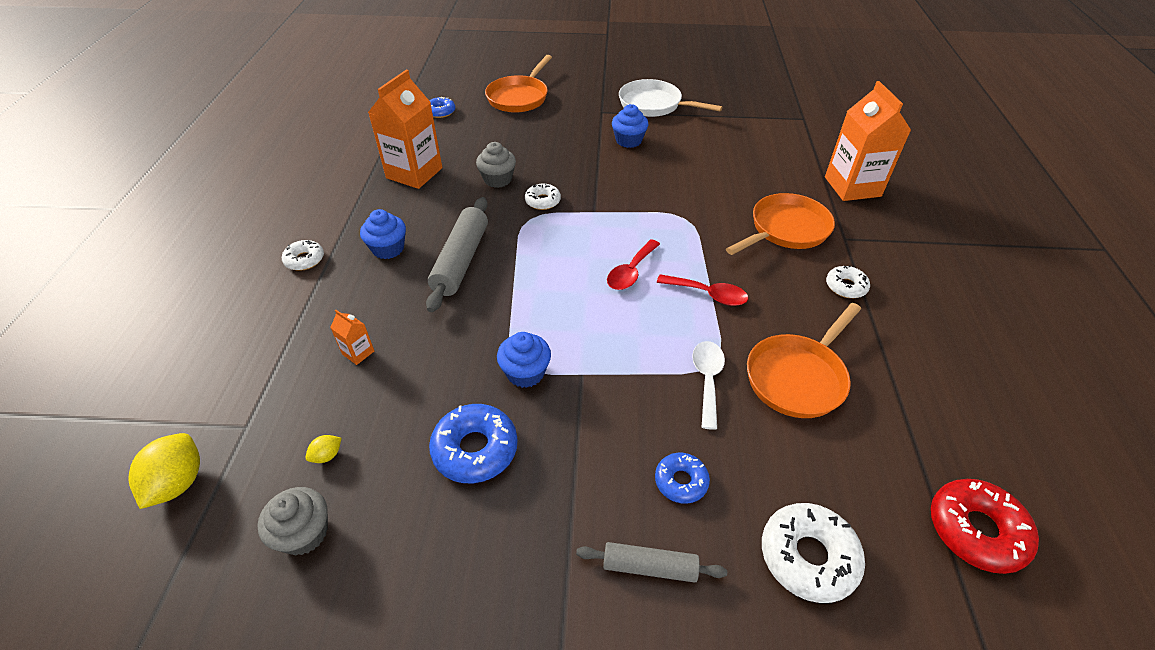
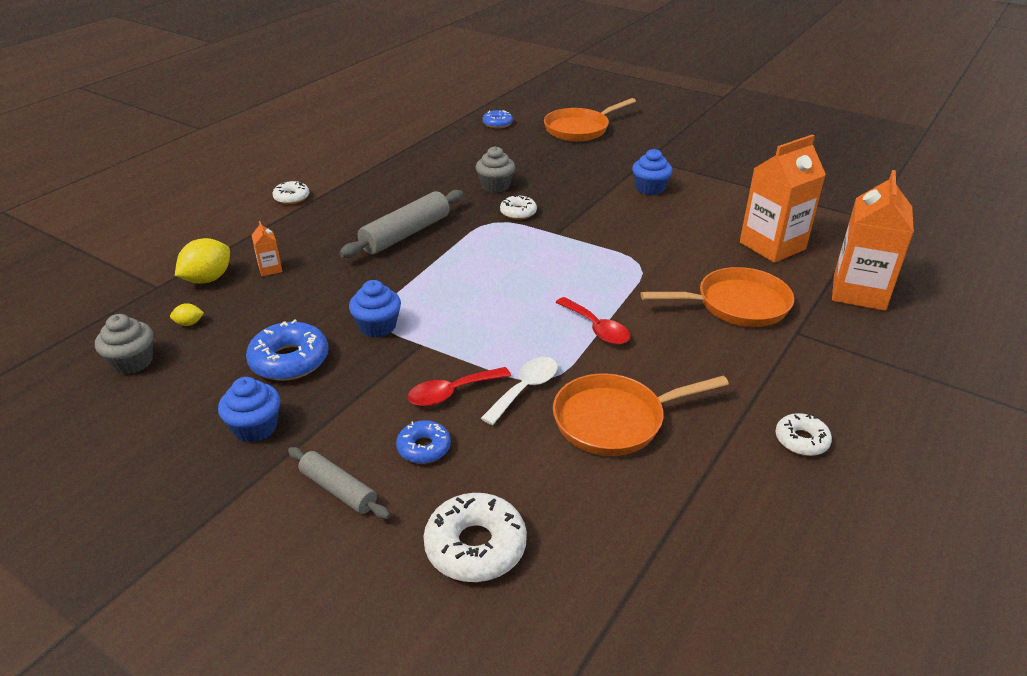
camera: 30 degrees right, 10 degrees down
yellow lemon [128,433,200,509] -> yellow lemon moved to [175,238,230,284]
blue cupcake [360,209,406,259] -> blue cupcake moved to [218,377,280,442]
orange carton [368,70,442,189] -> orange carton moved to [740,134,826,263]
red spoon [607,239,660,290] -> red spoon moved to [407,367,511,406]
white pan [619,79,723,117] -> none
white donut [826,265,870,298] -> white donut moved to [775,413,832,456]
red donut [931,479,1039,574] -> none

